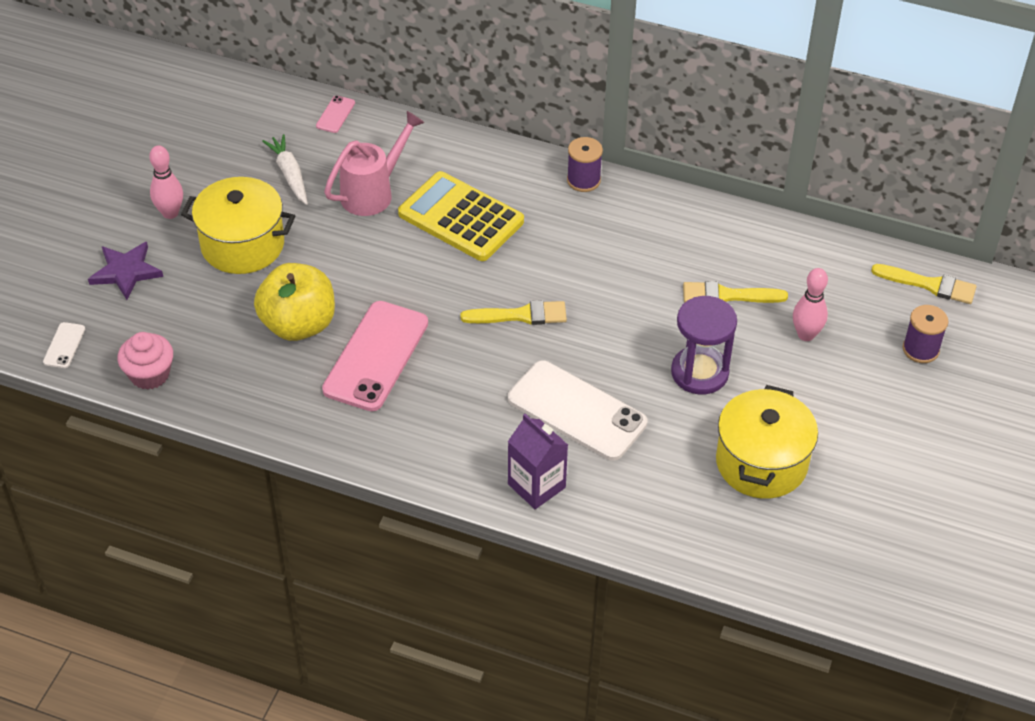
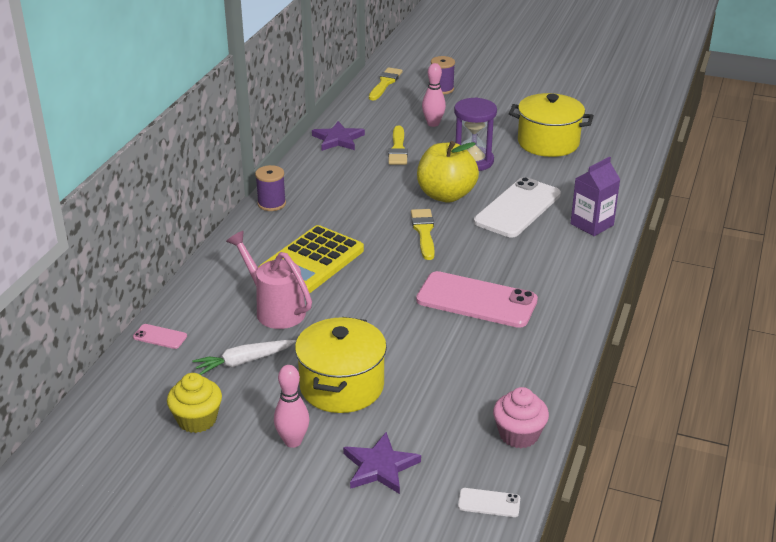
camera: 90 degrees left, 15 degrees down
yellow apple [254,263,335,341] -> yellow apple moved to [417,141,479,202]
none -> yellow cupcake [167,373,222,433]
none -> purple star [312,121,365,151]

